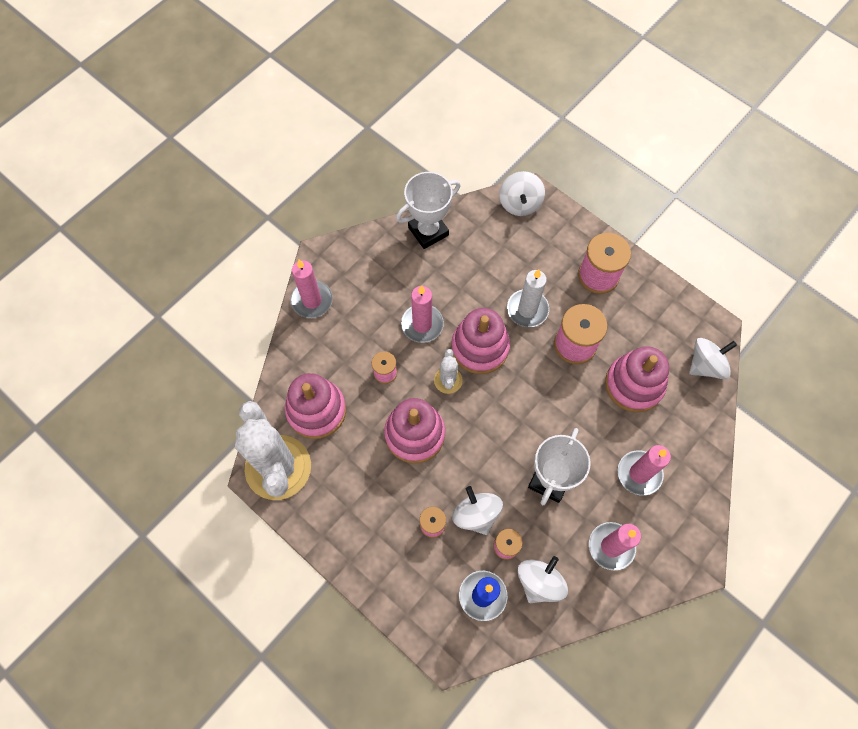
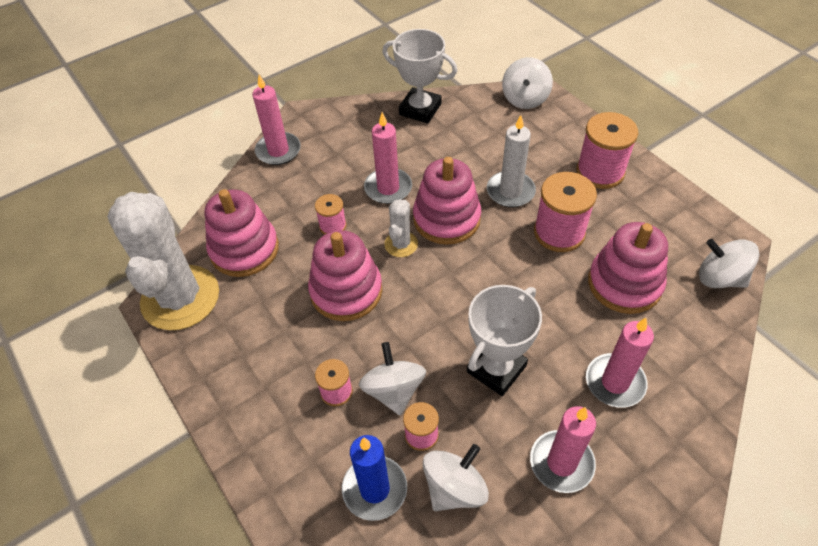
camera: 15 degrees right, 15 degrees down
white trophy [396,172,460,249] -> white trophy turned 45 degrees clockwise [382,29,457,123]
white spinning top [689,338,737,379] -> white spinning top turned 135 degrees counterclockwise [699,239,760,288]

